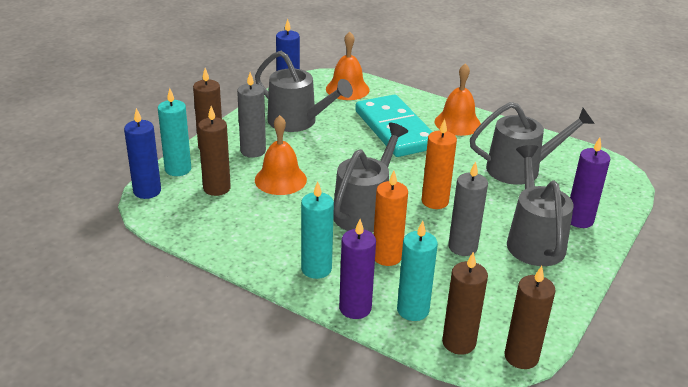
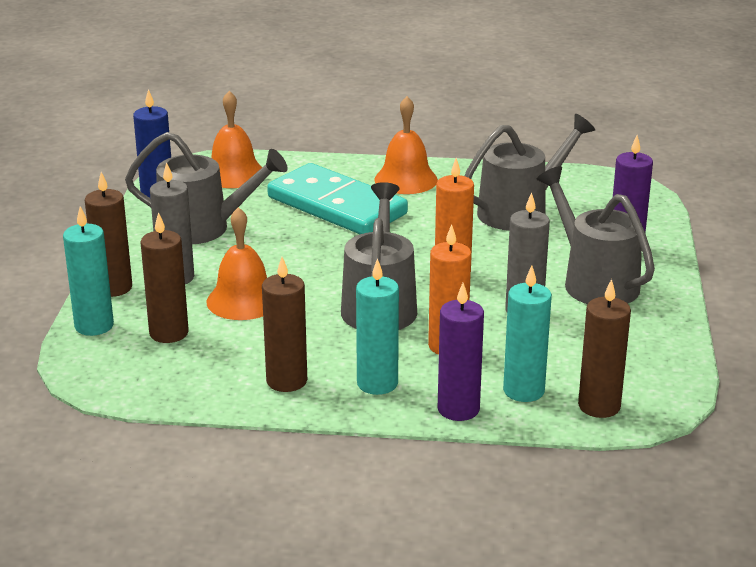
camera: 25 degrees left, 5 degrees down
blue candle [124,108,161,199] -> none
brown candle [504,266,556,369] -> brown candle moved to [262,257,307,392]

